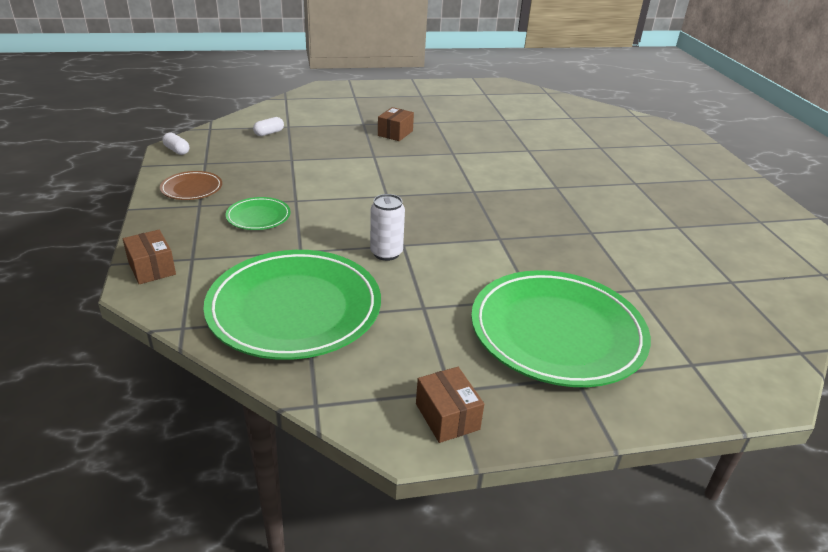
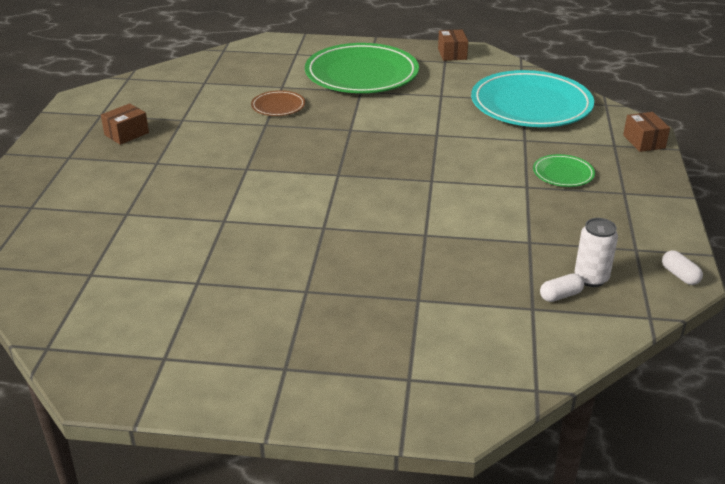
camera: 160 degrees left, 0 degrees up
brown plate [160,171,222,200] -> brown plate moved to [251,90,305,116]
green plate [203,250,381,360] -> turquoise plate [471,70,594,127]
white can [370,194,405,261] -> white can moved to [575,218,618,287]
brown box [378,107,414,141] -> brown box moved to [101,103,149,145]

